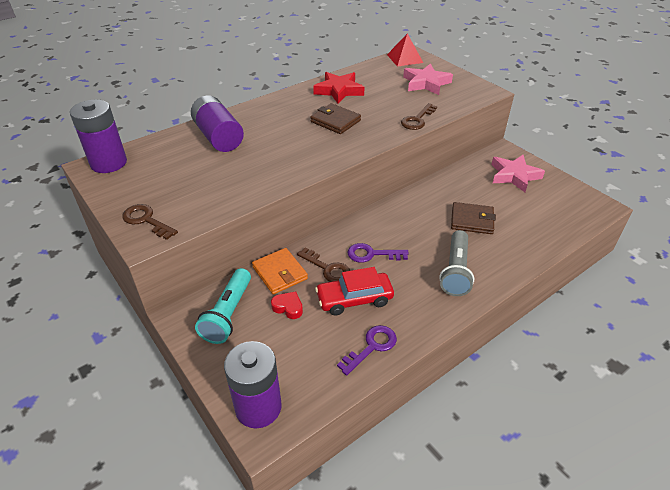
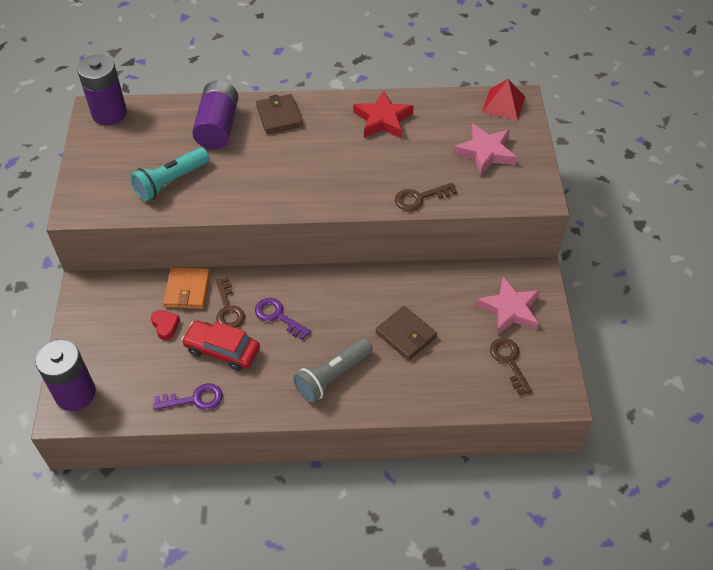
camera: 35 degrees right, 10 degrees up
brown key [122,204,178,240] -> brown key moved to [490,338,532,395]
turquoise flashlight [195,268,251,344] -> turquoise flashlight moved to [130,148,209,201]
brown wallet [310,103,361,134] -> brown wallet moved to [256,94,303,134]

